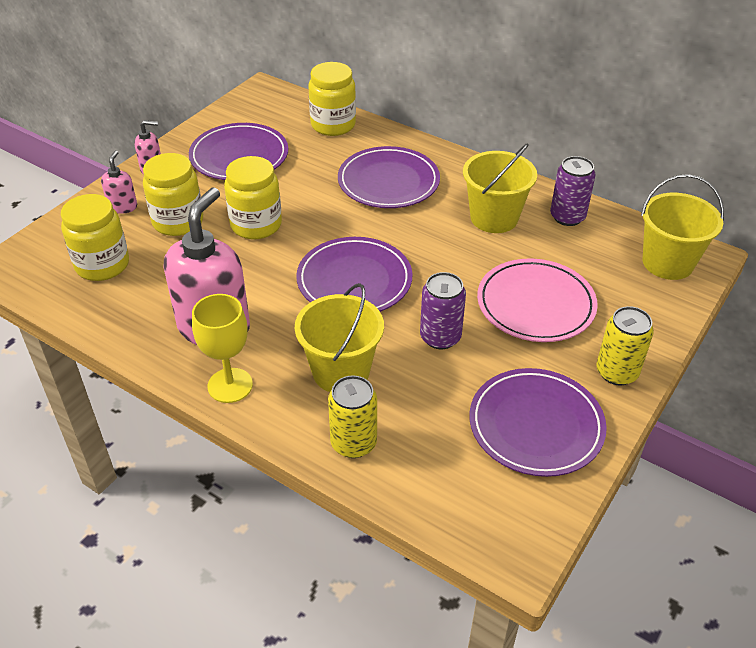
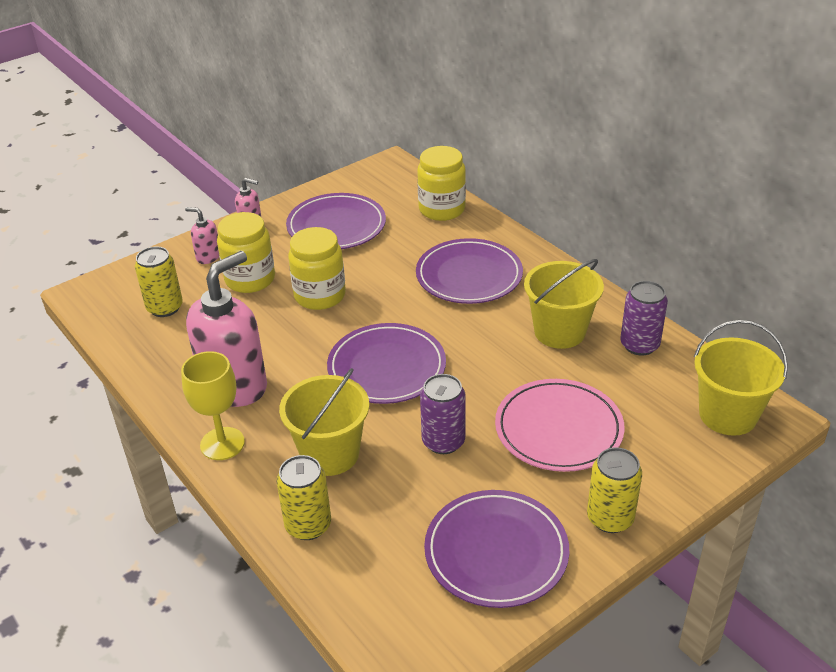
camera: 20 degrees right, 5 degrees down
yellow jar [61,194,129,281] -> yellow can [135,246,183,317]
pink soap dispenser [101,150,137,214] -> pink soap dispenser turned 90 degrees counterclockwise [185,207,219,264]

